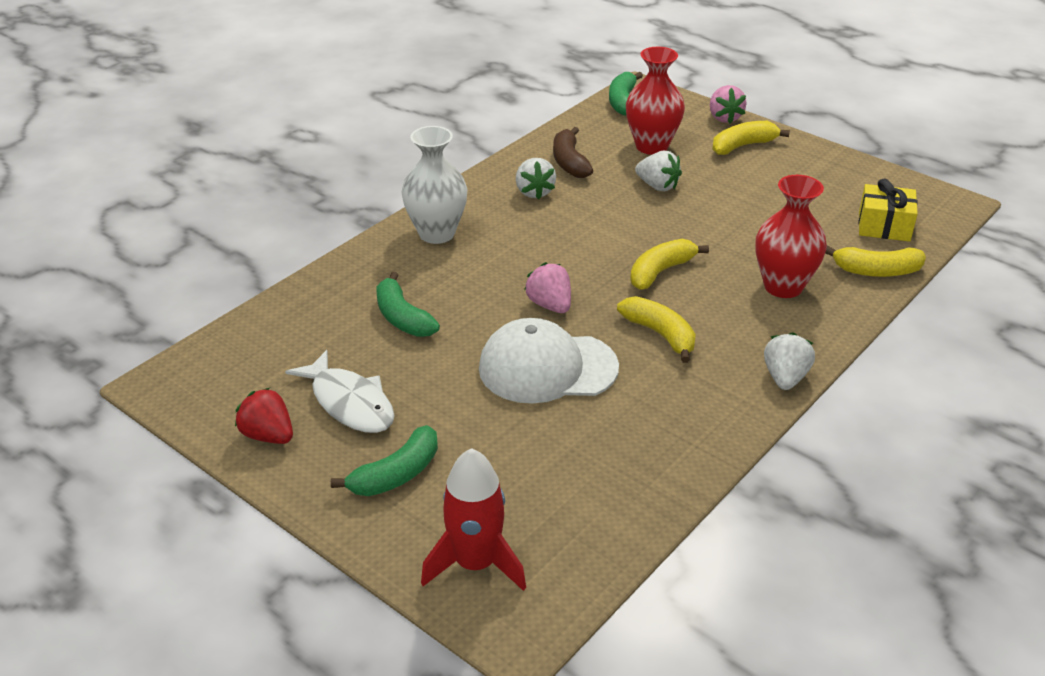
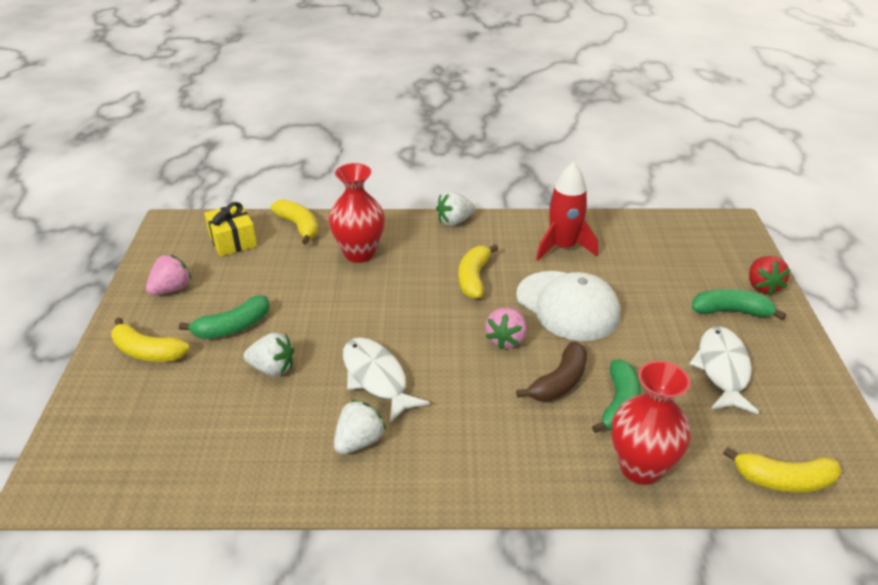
camera: 130 degrees left, 0 degrees up
red strawberry [235,388,293,444] -> red strawberry moved to [749,256,791,295]
white vase [401,126,467,244] -> none
red rocket [421,448,526,591] -> red rocket moved to [536,162,598,261]
brown banana [553,127,593,178] -> brown banana moved to [516,342,587,402]
green banana [609,72,643,116] -> green banana moved to [179,295,270,339]
red vase [626,47,685,155] -> red vase moved to [611,361,691,485]
yellow banana [630,239,709,290] -> yellow banana moved to [723,447,842,492]
white strawberry [635,151,682,191] -> white strawberry turned 105 degrees clockwise [244,332,294,376]
pink strawberry [710,85,746,123] -> pink strawberry moved to [146,255,192,295]
none -> white fish [343,337,430,423]

